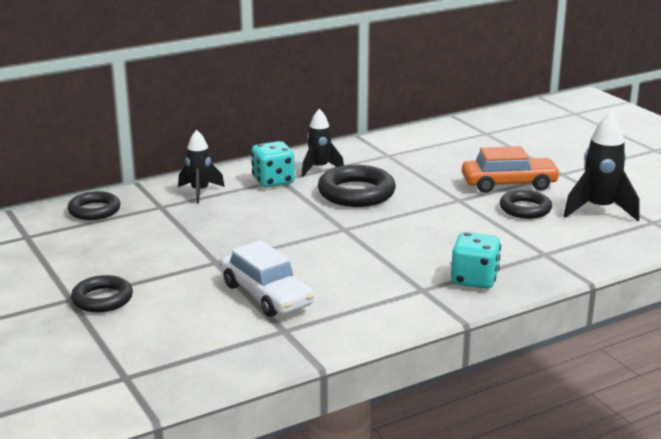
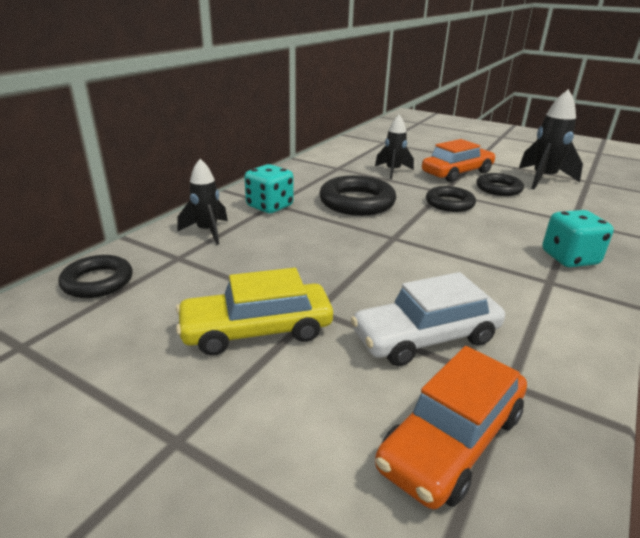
camera: 30 degrees left, 5 degrees up
black ring [71,275,133,312] -> black ring moved to [426,186,476,212]
white car [221,240,314,317] -> white car turned 135 degrees clockwise [351,272,505,366]
black rocket [302,109,344,176] -> black rocket moved to [375,115,414,179]
none -> yellow car [176,268,333,355]
none -> orange car [375,346,527,509]

